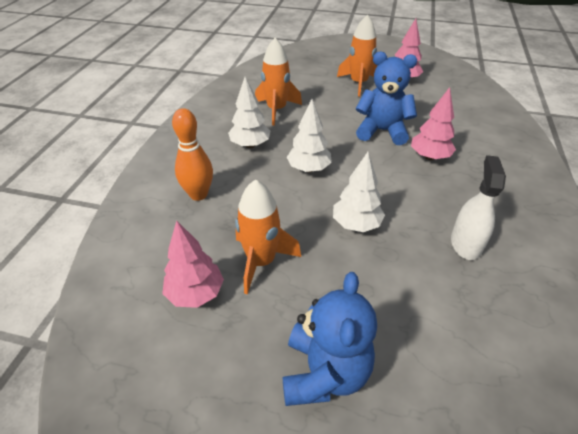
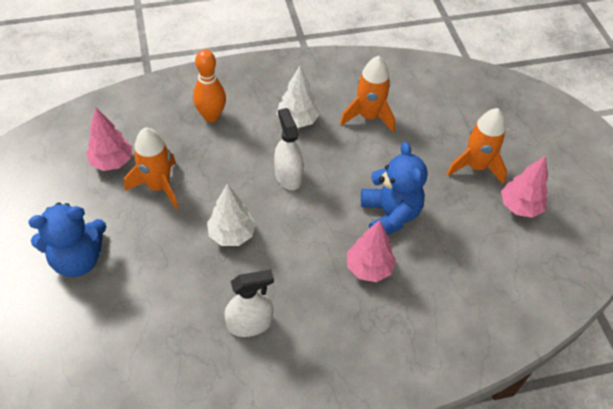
camera: 60 degrees right, 10 degrees up
white tree [286,99,332,173] -> white spray bottle [274,108,304,190]

